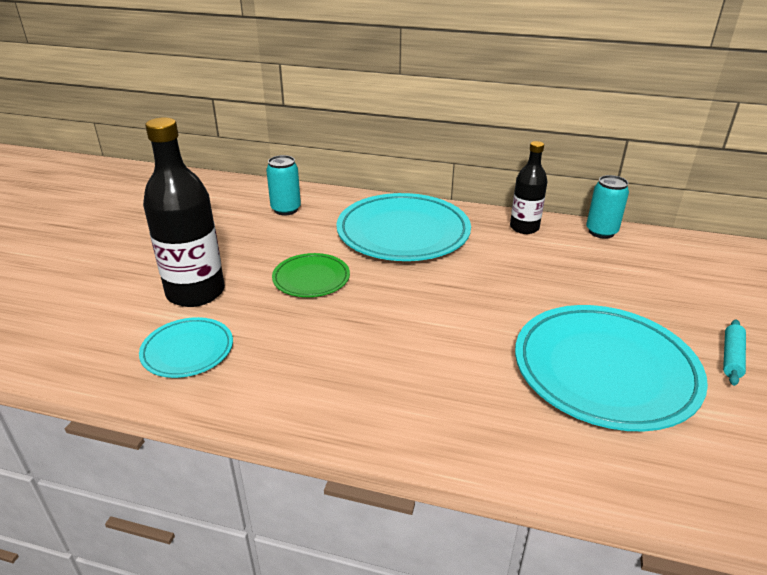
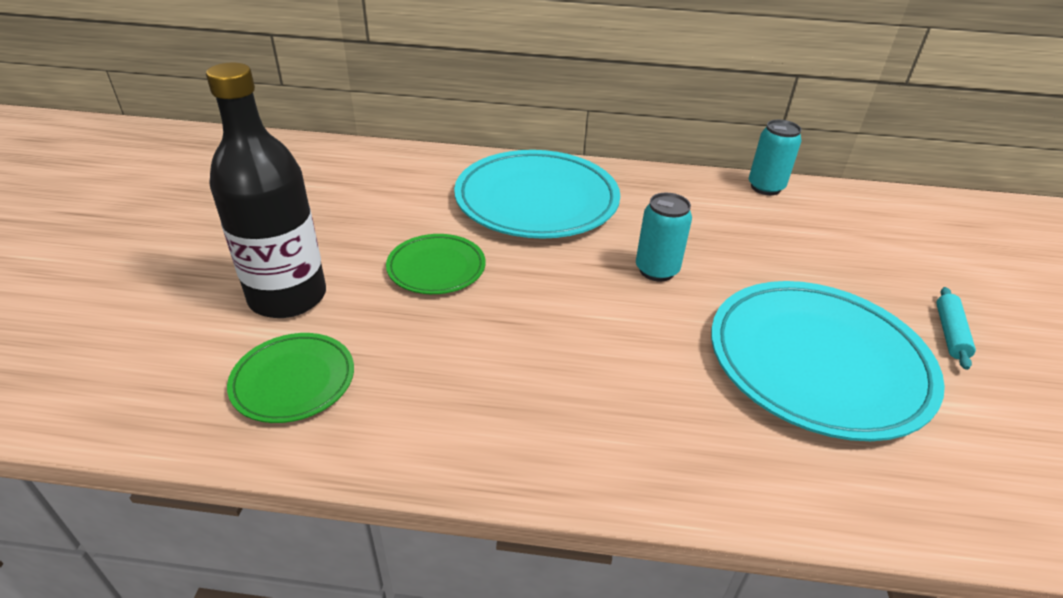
camera: 10 degrees left, 5 degrees up
turquoise plate [139,317,233,378] -> green plate [227,333,354,423]
turquoise can [266,155,301,215] -> turquoise can moved to [636,193,692,282]
black bottle [510,141,547,234] -> none

